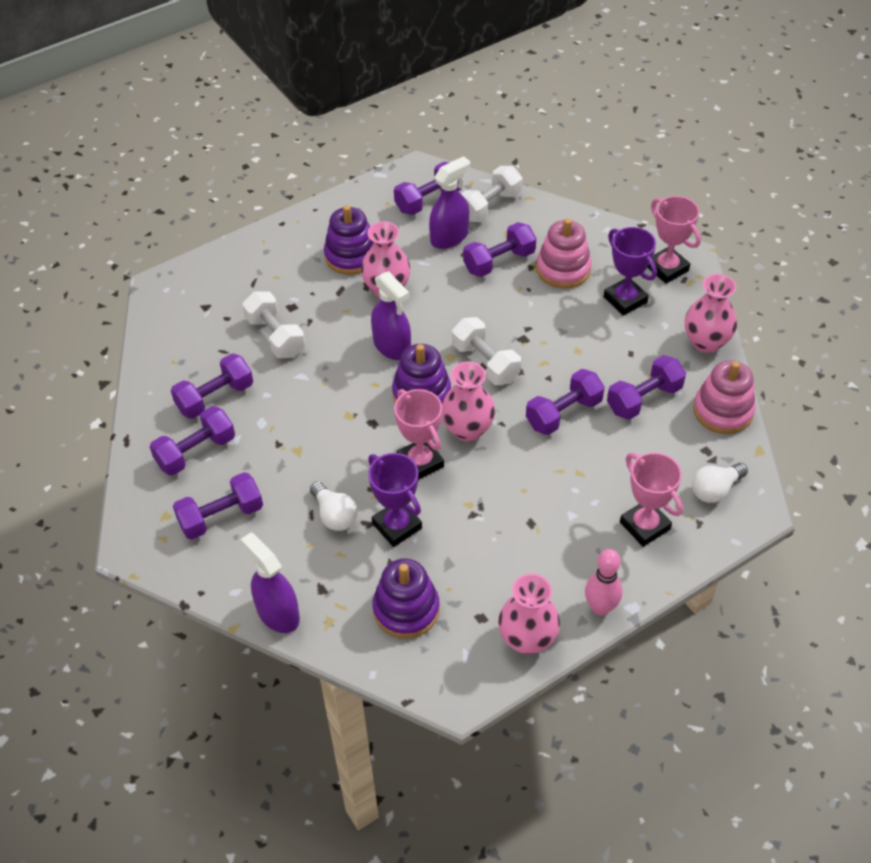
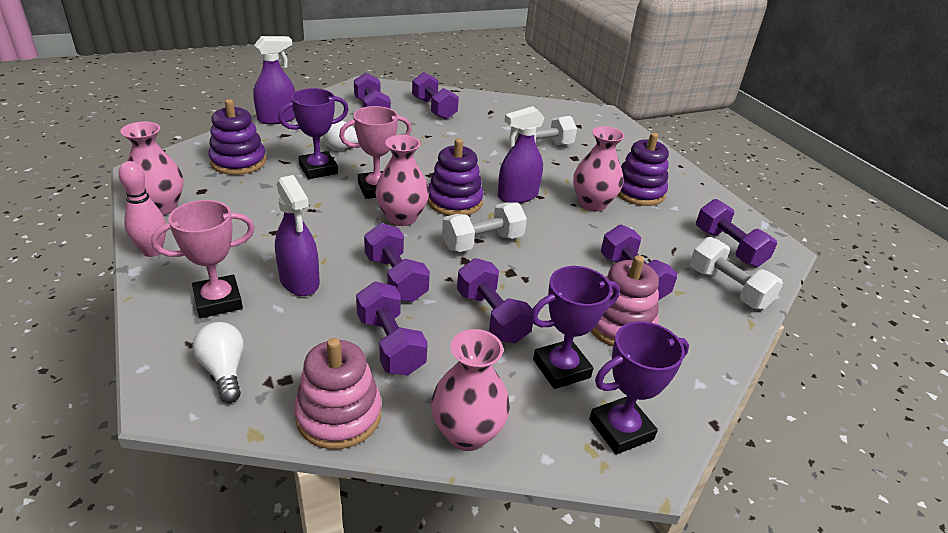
camera: 95 degrees right, 15 degrees down
purple dumbbell [171,353,253,419] -> purple dumbbell moved to [457,258,533,344]
purple spray bottle [429,156,470,249] -> purple spray bottle moved to [275,175,320,296]
pink trophy [647,196,701,284] -> purple trophy [589,321,689,454]

